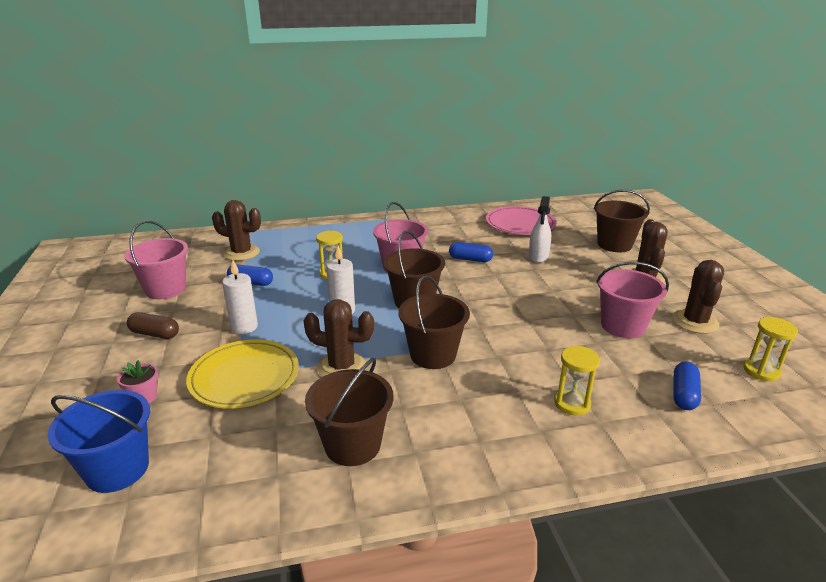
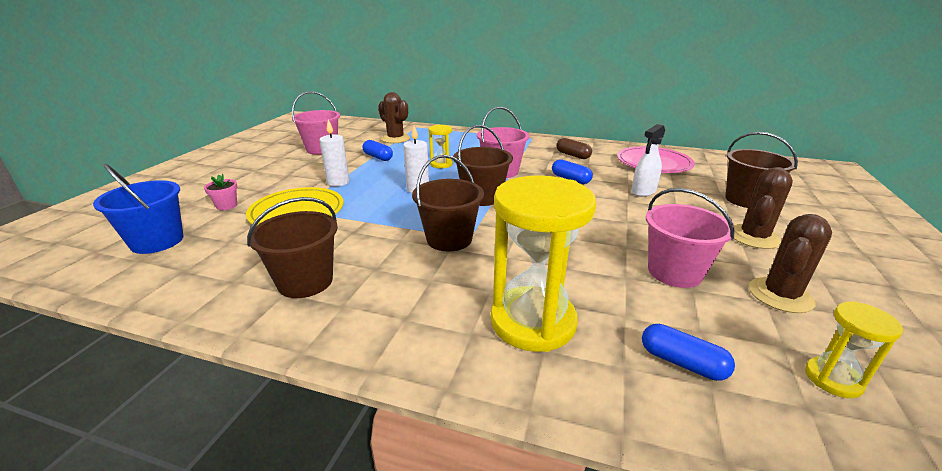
camera: 30 degrees right, 0 degrees up
brown capsule [127,312,179,339] -> brown capsule moved to [556,138,592,159]
brown cactus [304,299,374,377] -> none
yellow hourglass [554,346,600,416] -> yellow hourglass [491,175,596,352], size x2.05
blue capsule [673,362,701,410] -> blue capsule turned 75 degrees clockwise [642,324,735,381]

